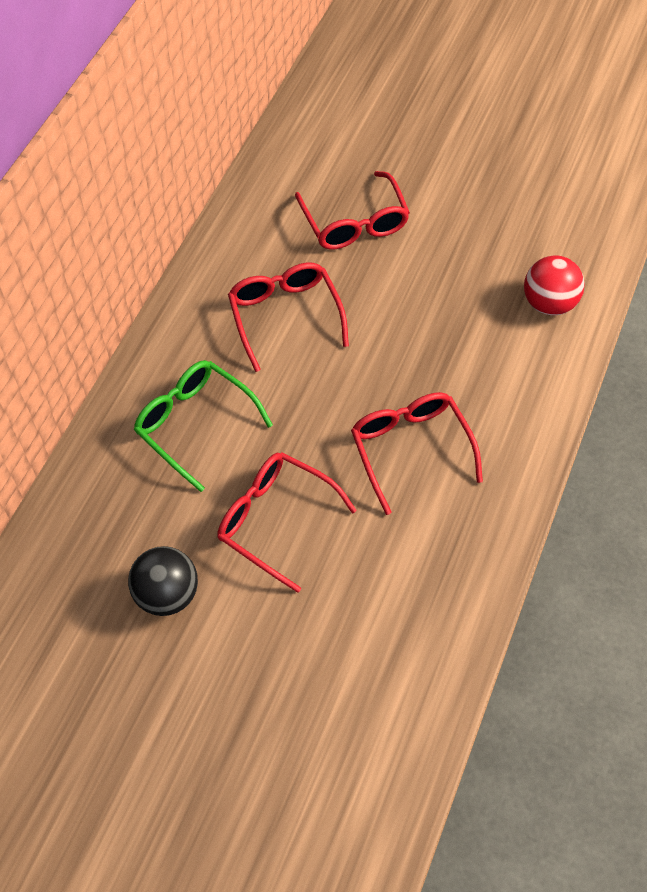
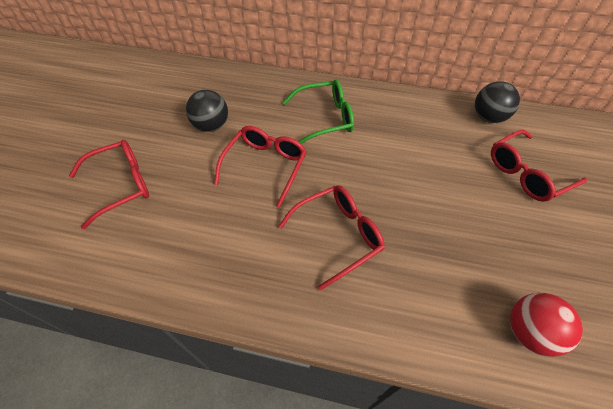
camera: 80 degrees right, 5 degrees down
green glasses [134,360,273,492] -> green glasses turned 45 degrees clockwise [283,79,354,144]
red glasses [228,263,349,372] -> red glasses moved to [69,140,149,229]
none -> black ball [475,81,520,123]

